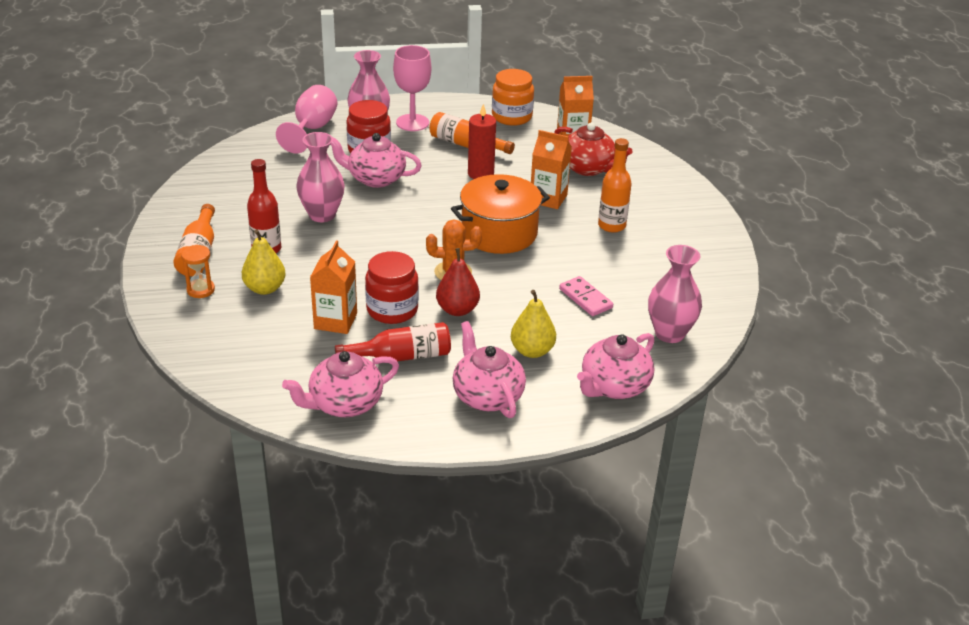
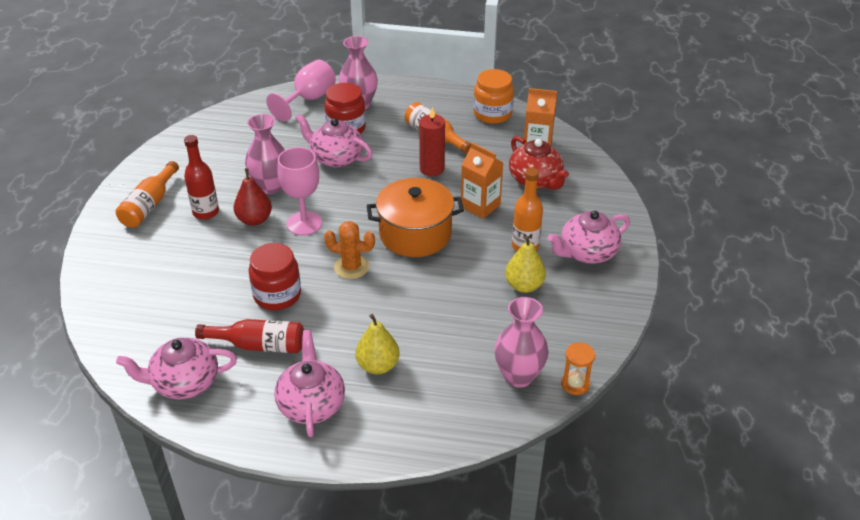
camera: 20 degrees right, 5 degrees up
orange hourglass [181,245,215,298] -> orange hourglass moved to [561,342,595,395]
yellow pear [242,229,286,295] -> yellow pear moved to [505,236,546,293]
orange carton [310,241,357,334] -> none
pink goblet [393,45,431,131] -> pink goblet moved to [277,147,322,236]
red pear [436,248,480,316] -> red pear moved to [234,168,272,226]
pink domino [559,276,613,316] -> none
pink teapot [577,333,654,399] -> pink teapot moved to [548,211,630,264]

